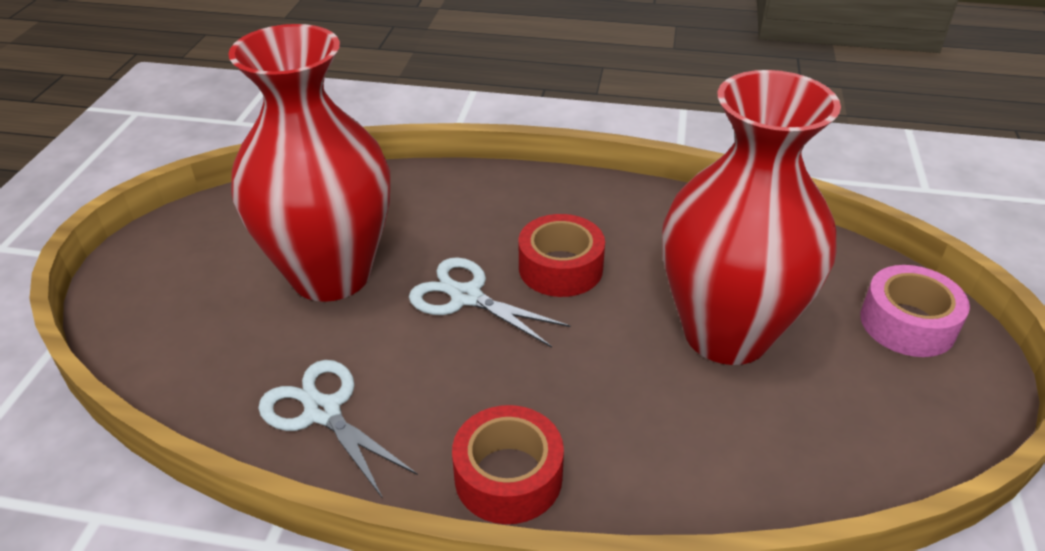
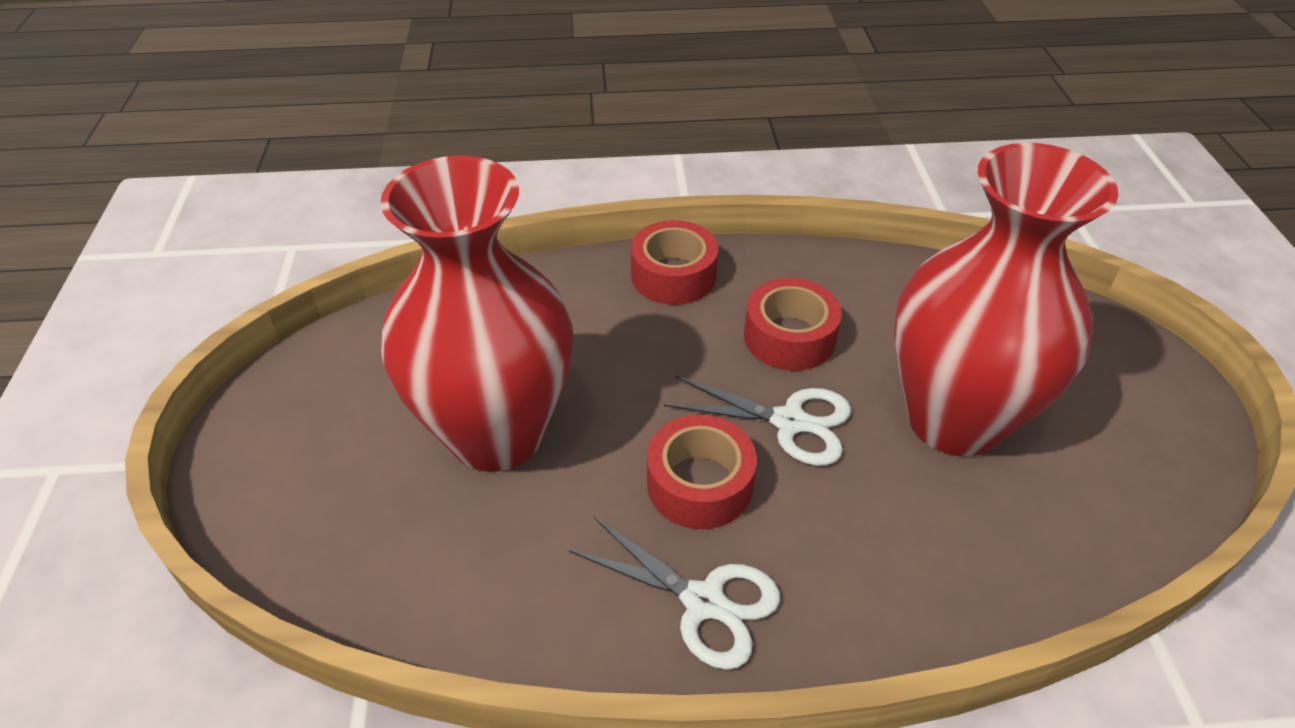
camera: 165 degrees right, 5 degrees up
white scissors [258,360,418,499] -> white scissors moved to [569,516,780,670]
pink tape [860,265,970,357] -> none
none -> red tape [744,278,842,371]

